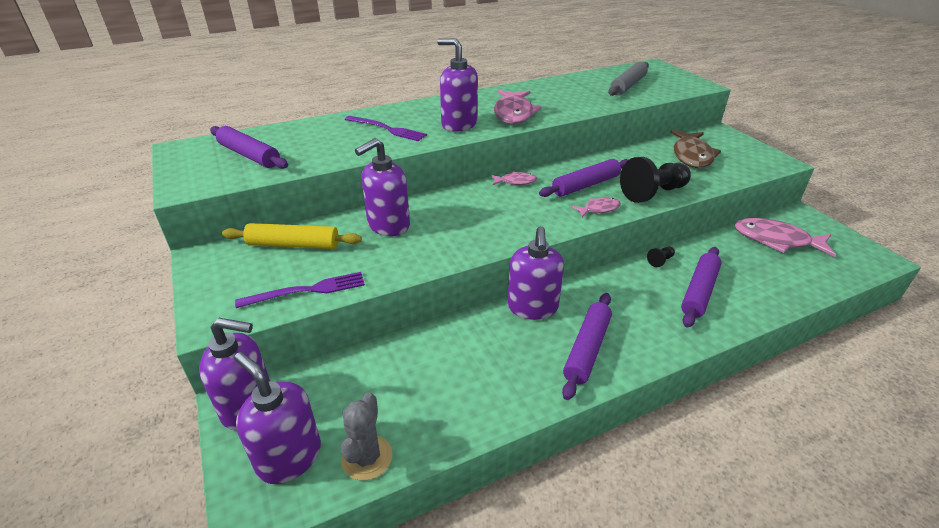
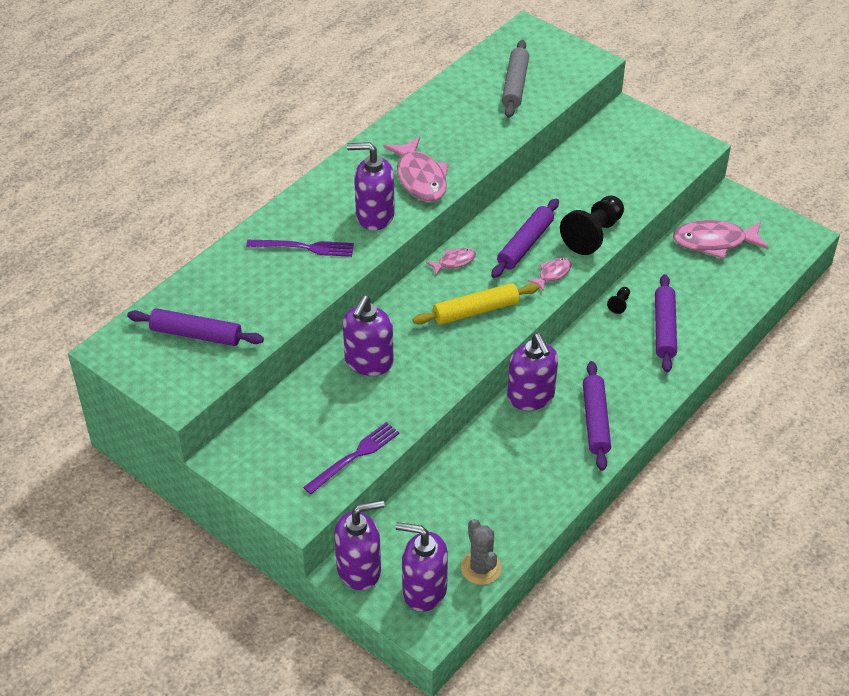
camera: 25 degrees left, 10 degrees up
yellow rolling pin [222,223,362,249] -> yellow rolling pin moved to [413,283,539,325]
brown fish [670,130,721,168] -> none

